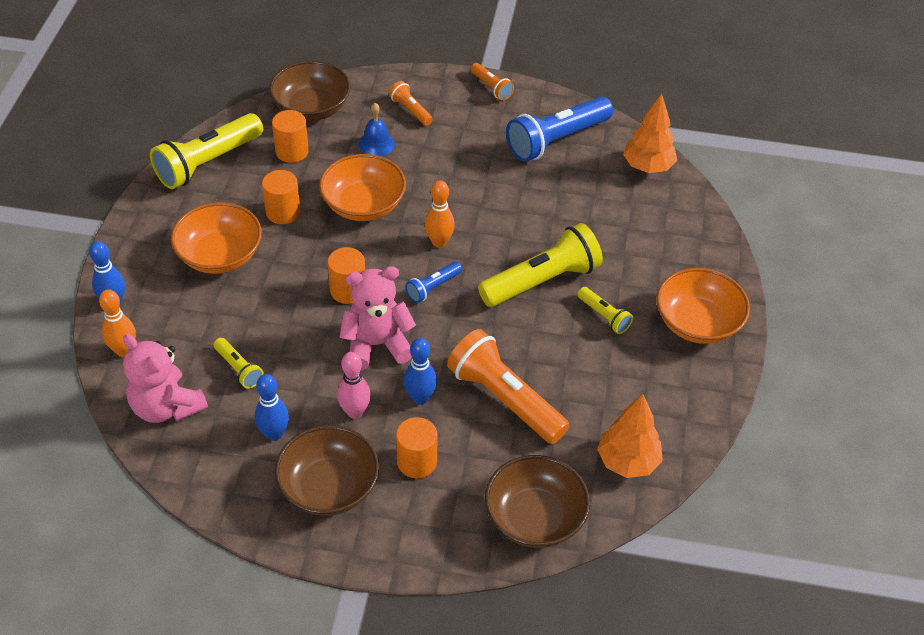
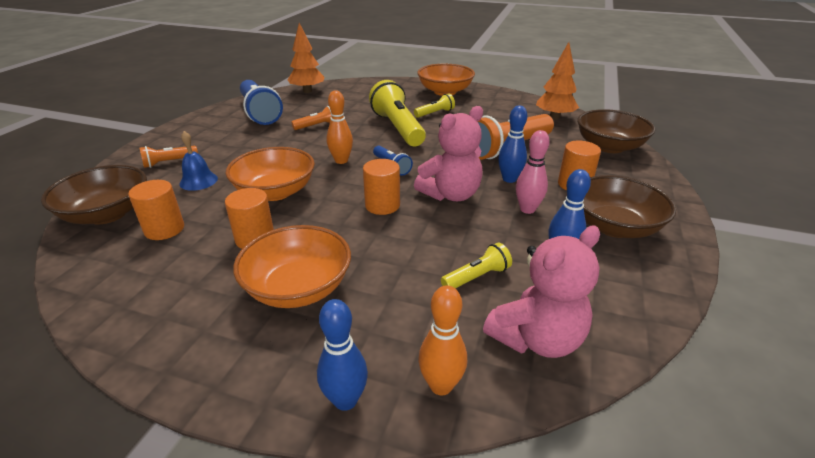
camera: 80 degrees left, 15 degrees down
yellow flashlight [150,113,263,189] -> none
pink teddy bear [340,266,416,370] -> pink teddy bear turned 120 degrees counterclockwise [414,106,483,201]
orange flashlight [470,63,514,100] -> orange flashlight moved to [291,106,332,130]

